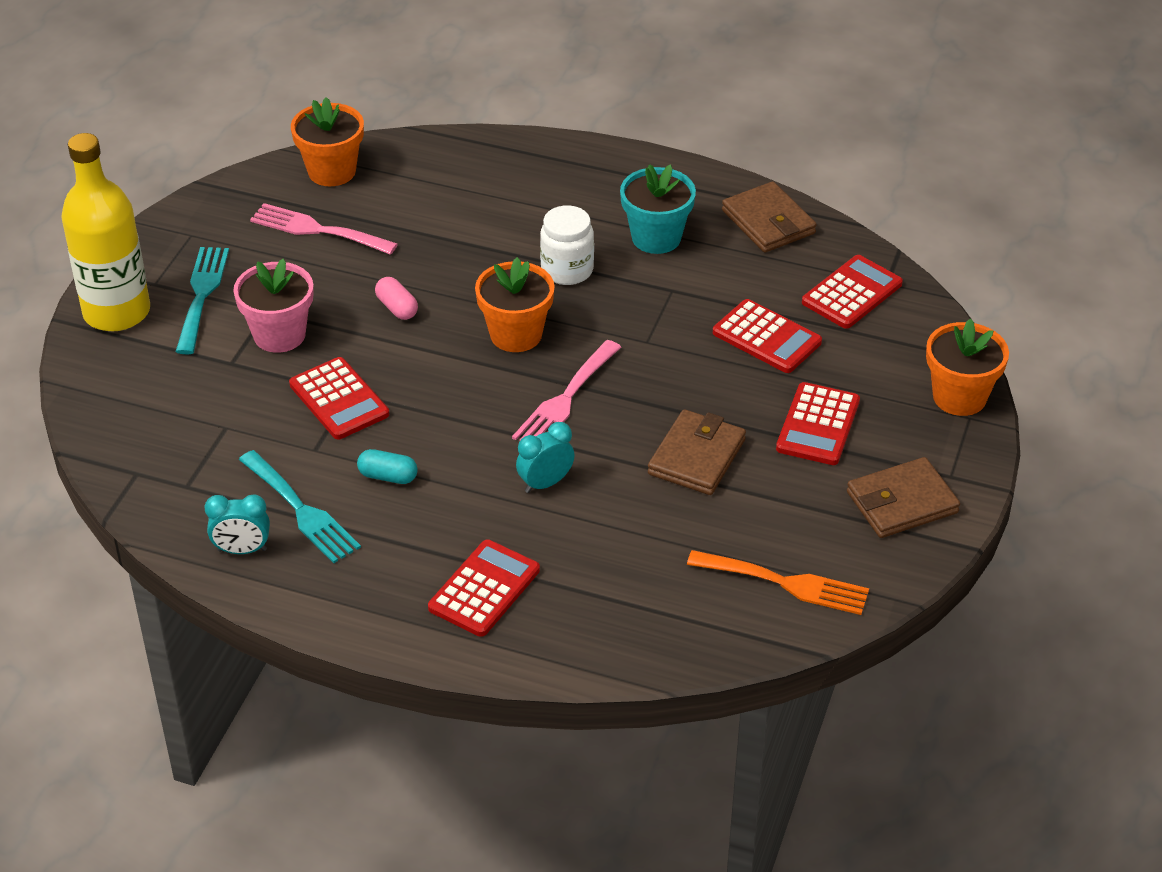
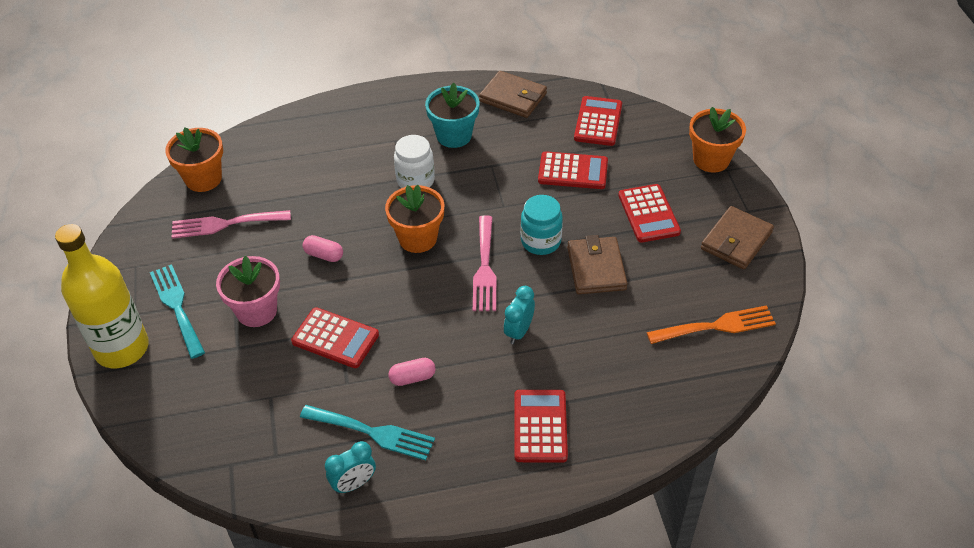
camera: 30 degrees left, 5 degrees up
turquoise capsule [357,449,418,484] -> pink capsule [388,358,436,386]
none -> turquoise jar [521,195,563,255]

